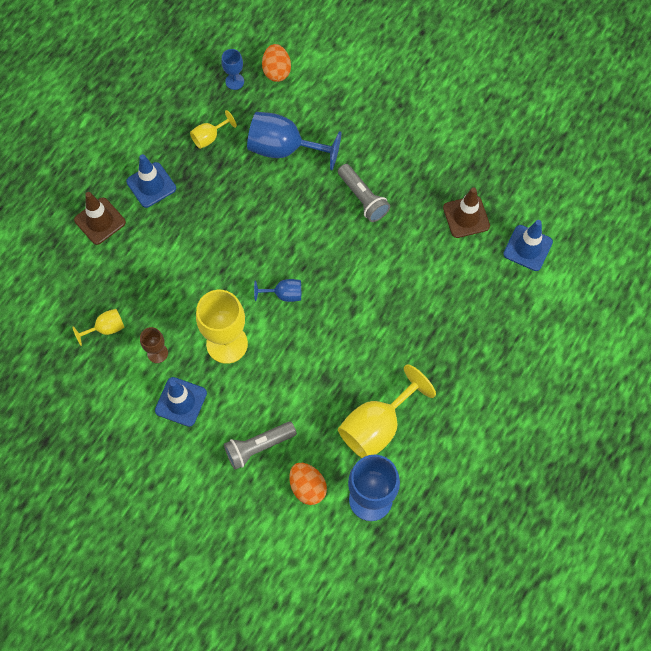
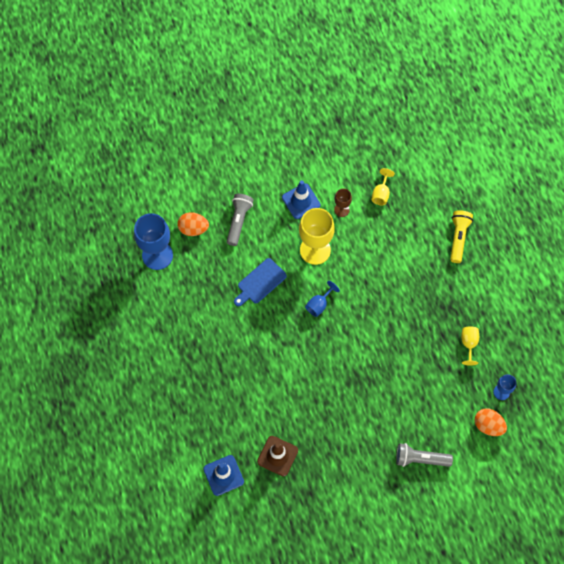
camera: 130 degrees right, 0 degrees up
brown traffic cone [74,192,126,245] -> yellow flashlight [450,210,473,263]
blue traffic cone [126,154,176,208] -> none
blue goblet [247,112,341,170] -> none
grey flashlight [338,164,390,222] -> grey flashlight moved to [396,443,453,467]
yellow goblet [338,364,436,458] -> none
none -> blue cutting board [234,258,287,306]

